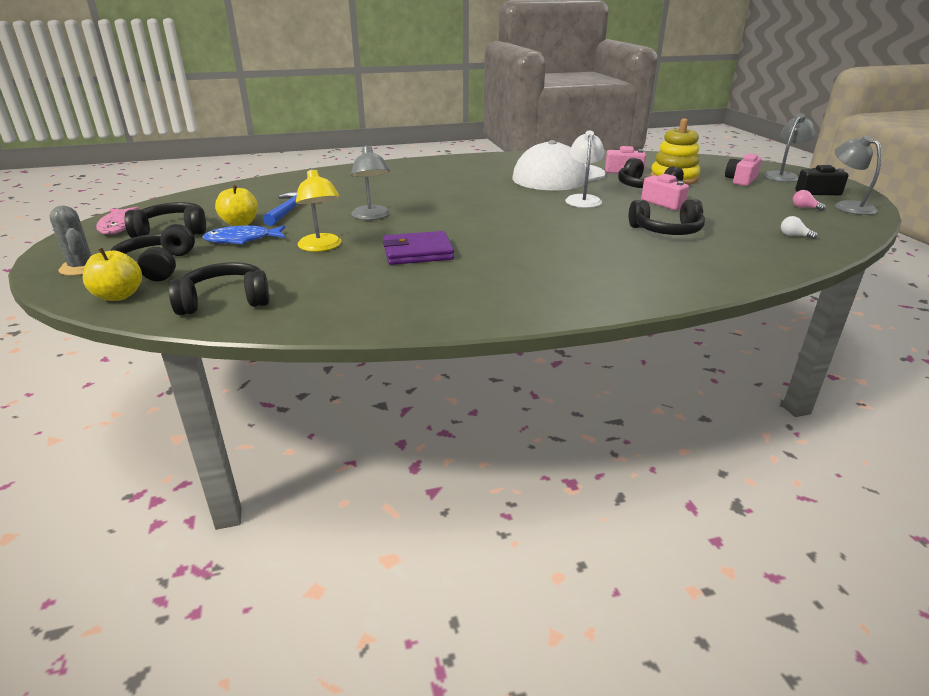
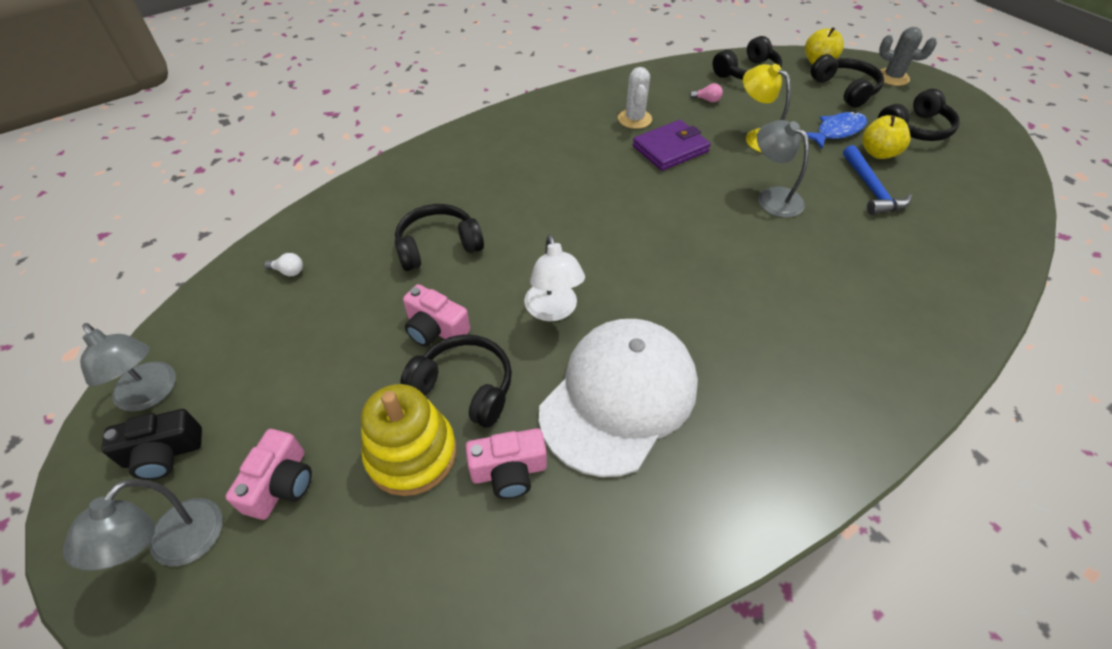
camera: 160 degrees right, 20 degrees up
pink fish [96,207,139,234] -> none
pink light bulb [793,190,826,211] -> pink light bulb moved to [689,83,723,102]
none -> white cactus [618,67,652,129]

